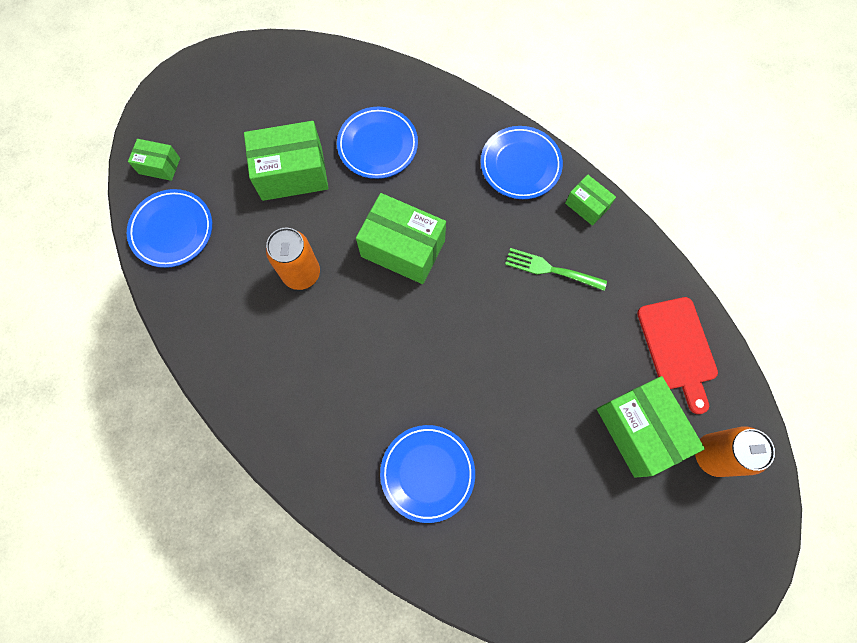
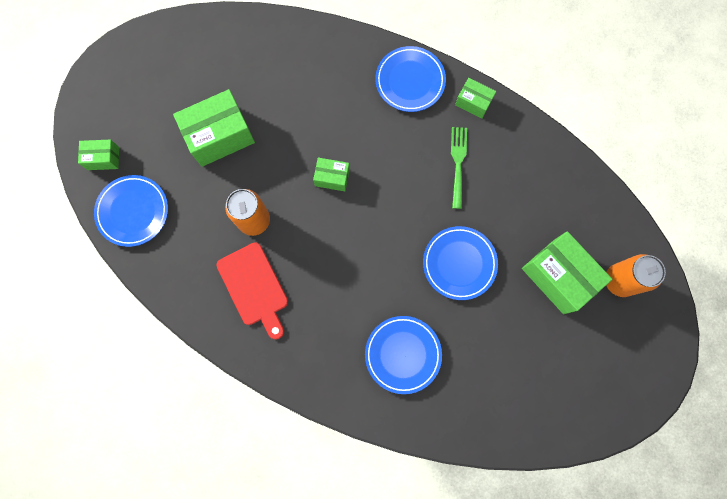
camera: 15 degrees left, 5 degrees up
blue plate [337,107,418,179] -> blue plate moved to [423,226,498,300]
green box [356,193,446,284] -> green box [313,158,350,191], size x0.53
green fork [505,248,607,291] -> green fork turned 90 degrees clockwise [451,127,467,209]
red cutting board [637,297,718,414] -> red cutting board moved to [216,242,288,340]

